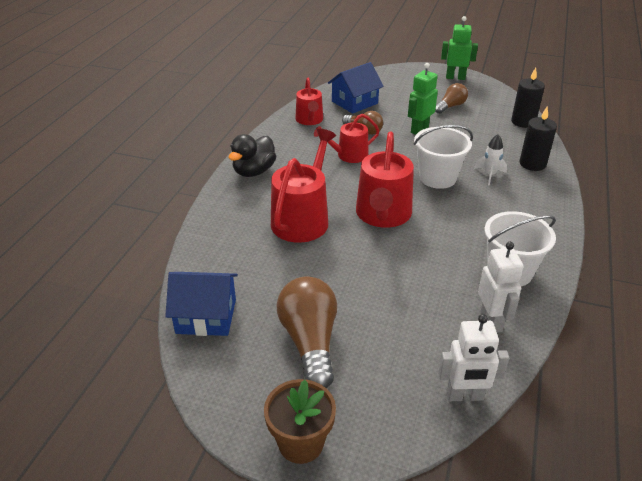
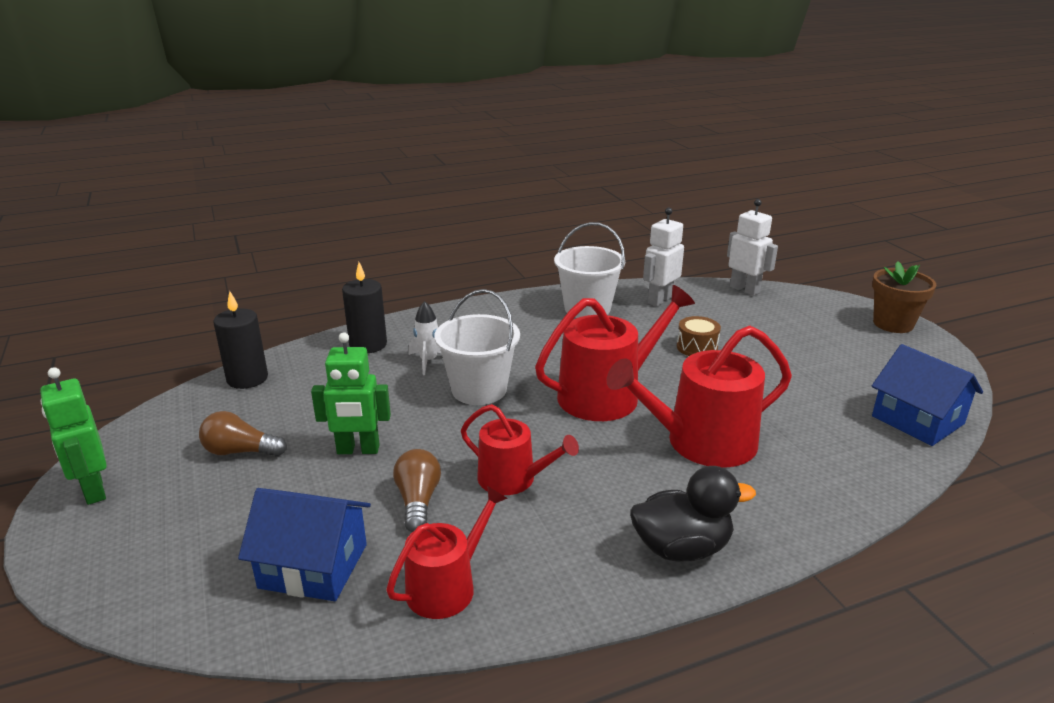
camera: 130 degrees left, 10 degrees down
brown light bulb [277,276,337,388] -> none
none -> brown drum [677,316,721,356]

